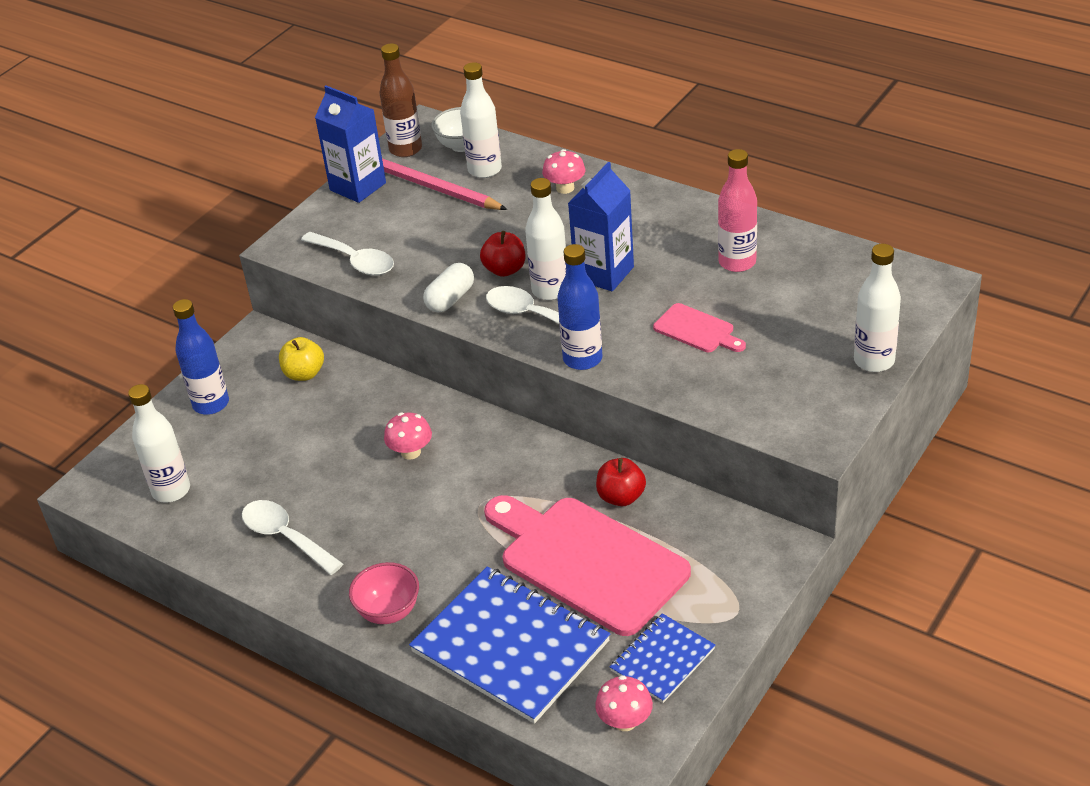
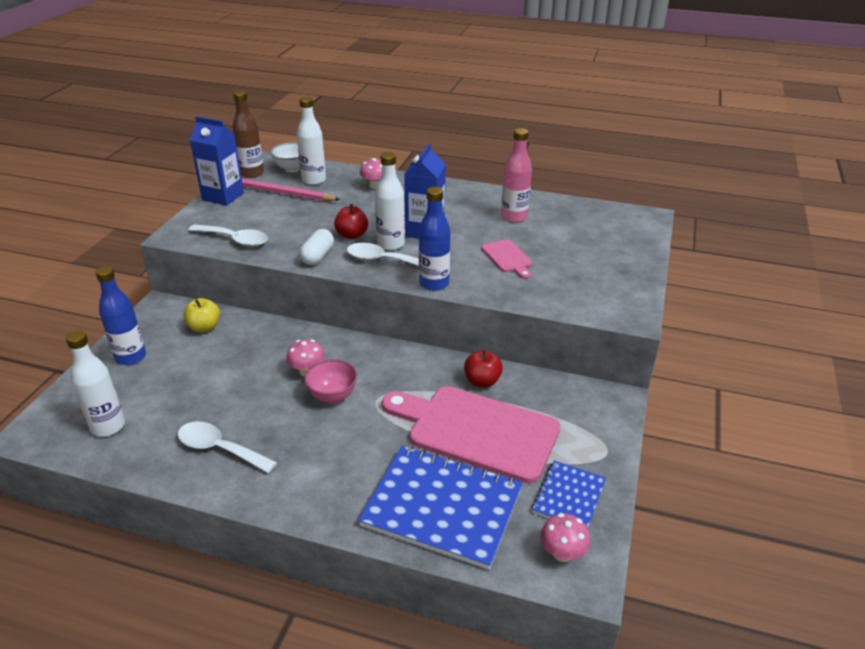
camera: 20 degrees left, 5 degrees down
pink bowl [349,562,419,624] -> pink bowl moved to [304,359,358,403]
pink cutting board [653,303,746,352] -> pink cutting board turned 45 degrees clockwise [481,239,532,279]
white bottle [854,244,901,372] -> none

